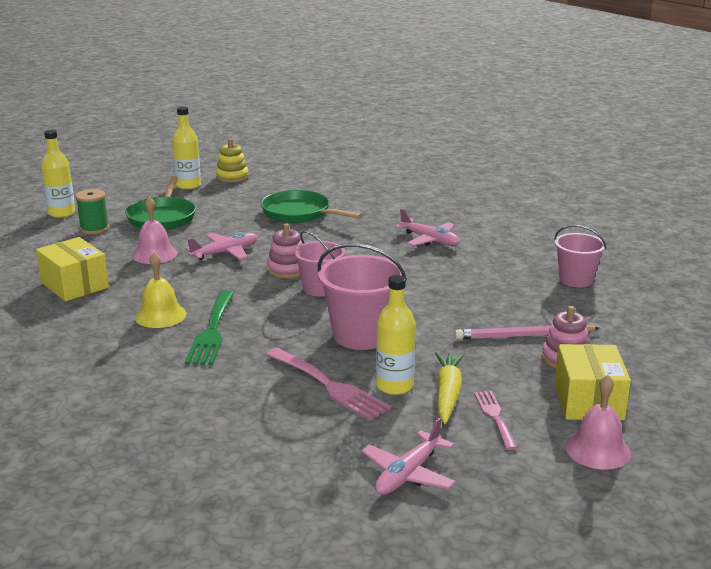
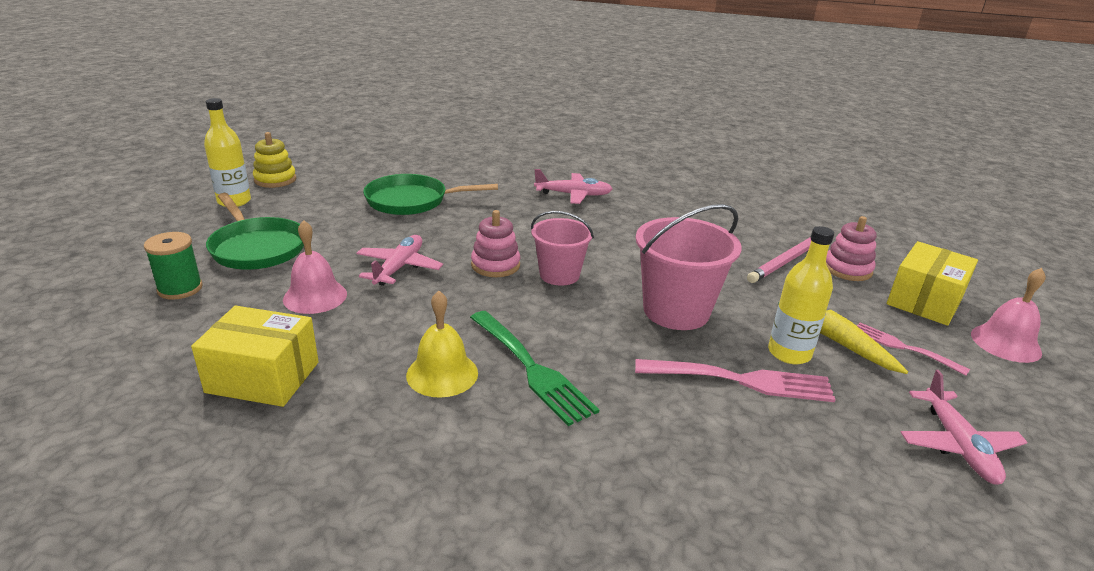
camera: 40 degrees left, 5 degrees up
yellow bottle [41,130,75,218] -> none
pink bucket [554,225,607,287] -> none
yellow box [555,344,631,420] -> yellow box turned 75 degrees clockwise [887,241,978,326]

